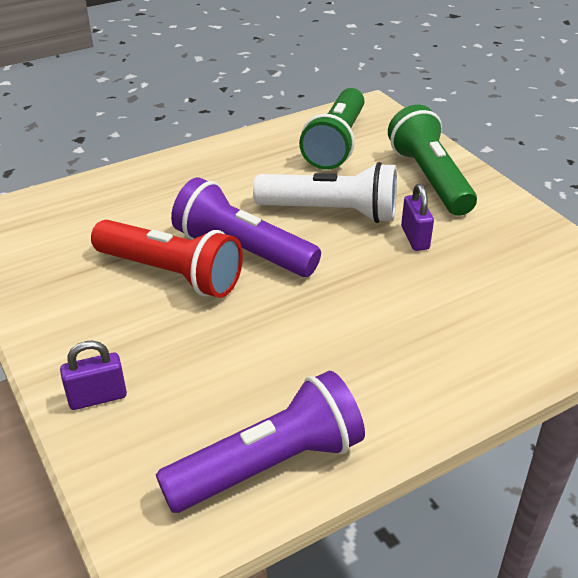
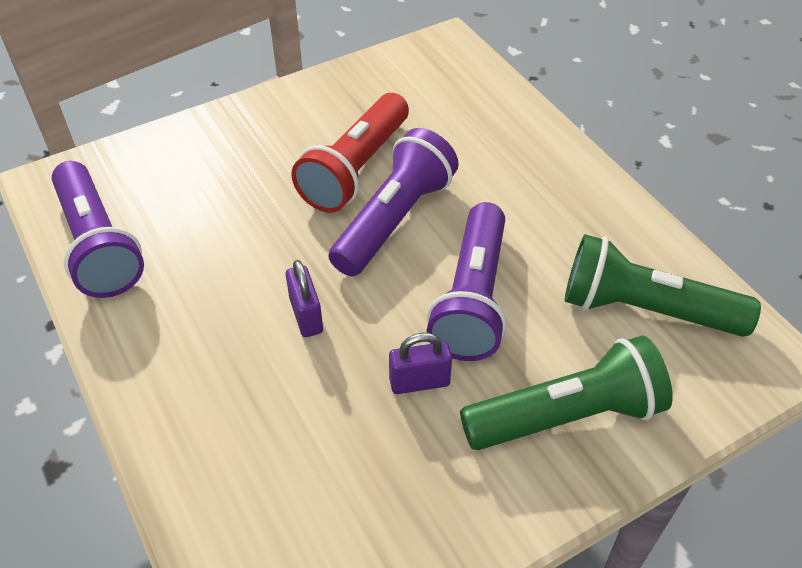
camera: 90 degrees right, 10 degrees up
purple padlock [60,341,127,410] -> purple padlock moved to [286,260,323,337]
white flashlight [253,162,397,223] -> purple flashlight [427,202,507,361]

